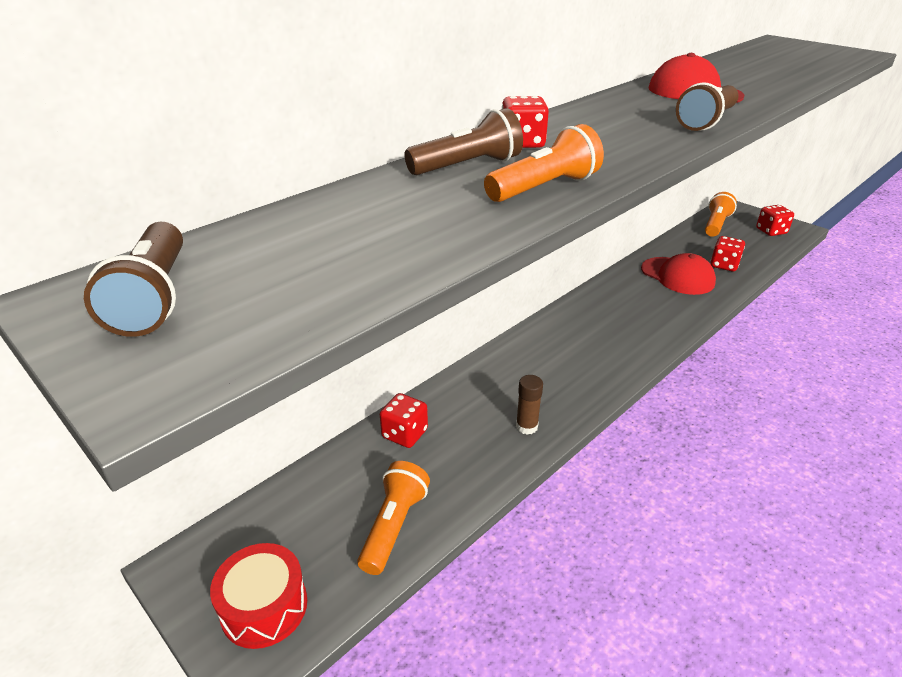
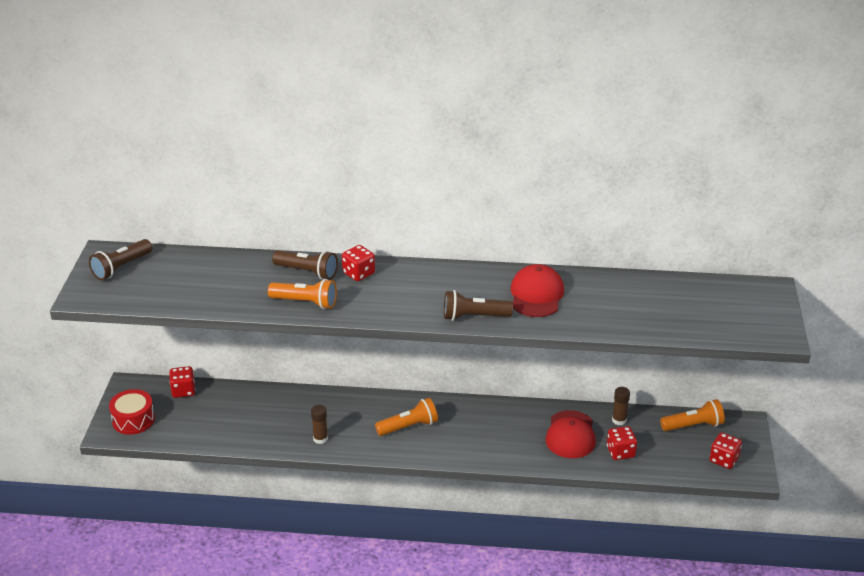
camera: 50 degrees right, 0 degrees up
orange flashlight [357,461,430,575] -> orange flashlight moved to [375,398,438,436]
red dice [380,393,428,448] -> red dice moved to [169,366,195,398]
none -> brown glue stick [612,387,630,425]

